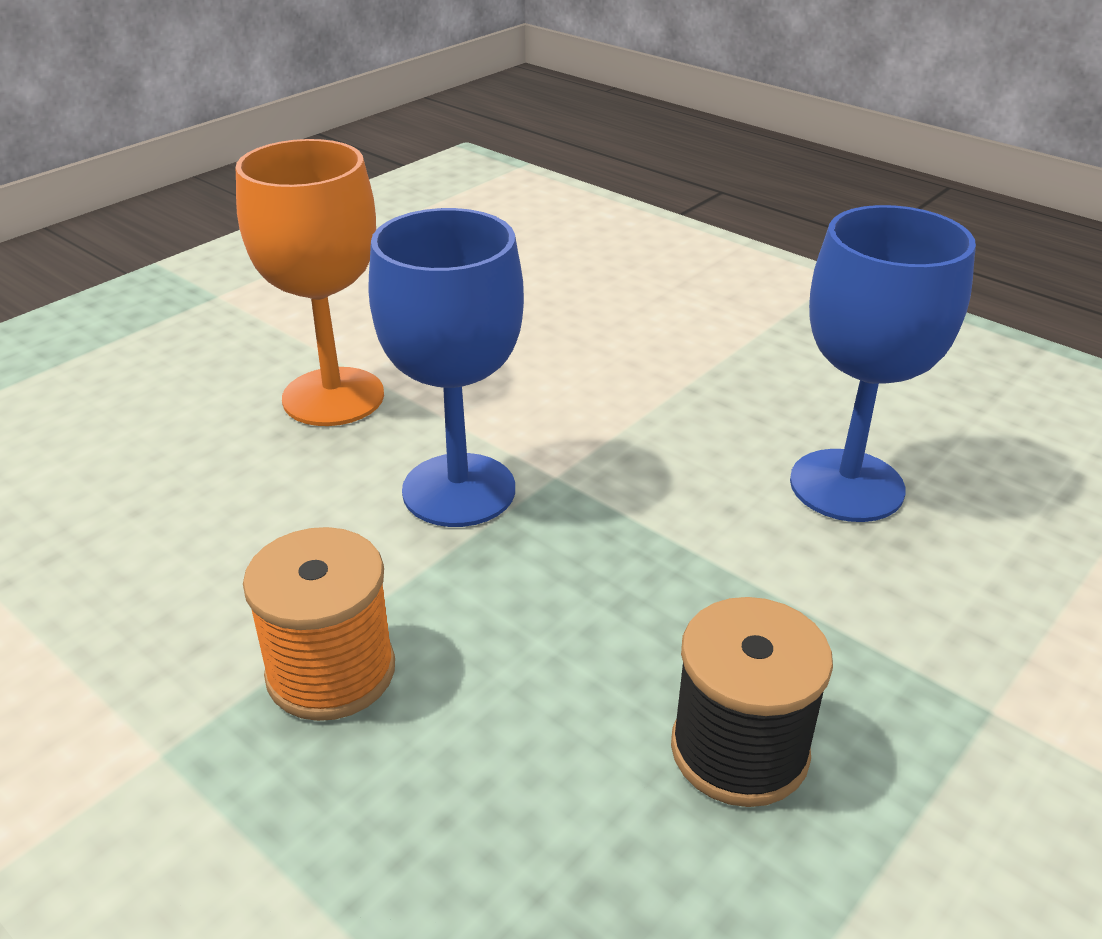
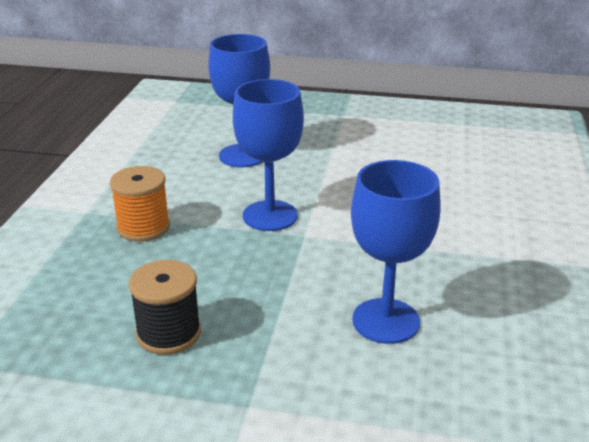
camera: 60 degrees right, 5 degrees down
orange goblet [236,139,384,426] -> none
none -> blue goblet [208,34,270,167]

